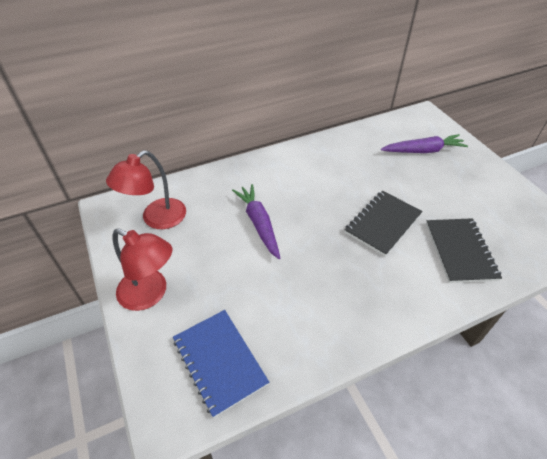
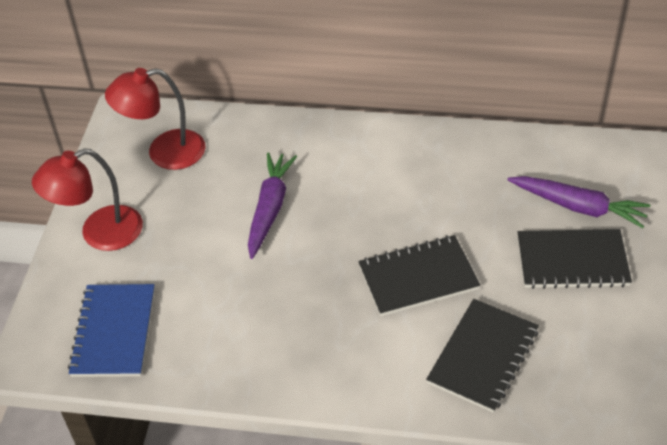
camera: 35 degrees right, 0 degrees up
red lamp [113,229,172,311] -> red lamp turned 90 degrees clockwise [32,149,143,251]
none -> black notebook [518,229,632,289]

